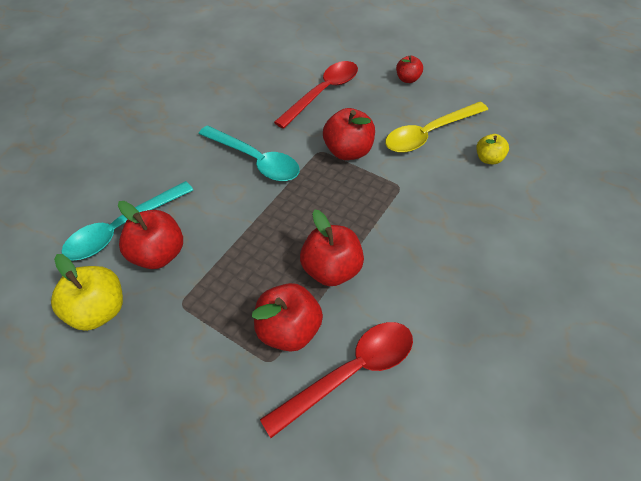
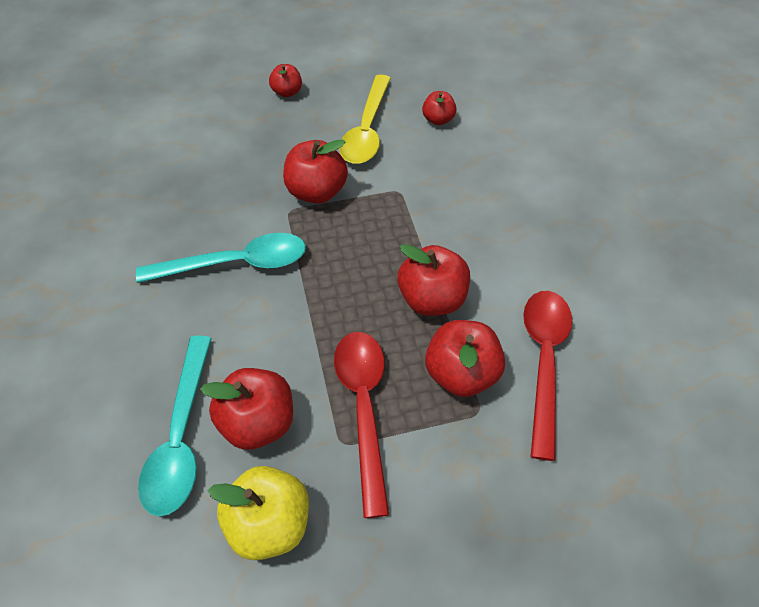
camera: 50 degrees left, 0 degrees up
red spoon [274,61,358,129] -> red spoon moved to [334,332,389,518]
yellow apple [476,134,509,165] -> red apple [422,91,457,125]

